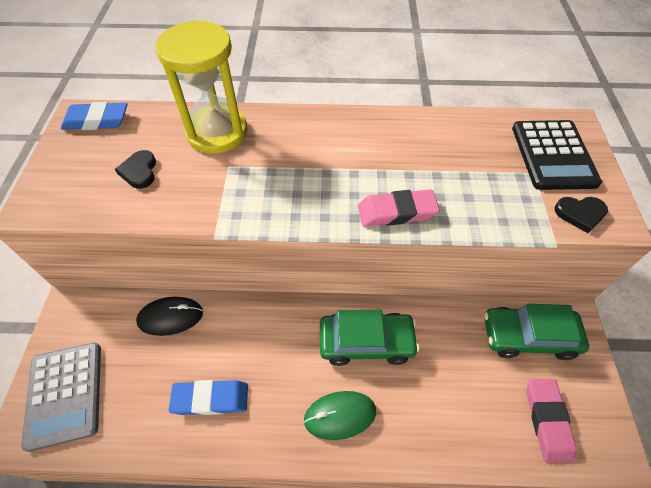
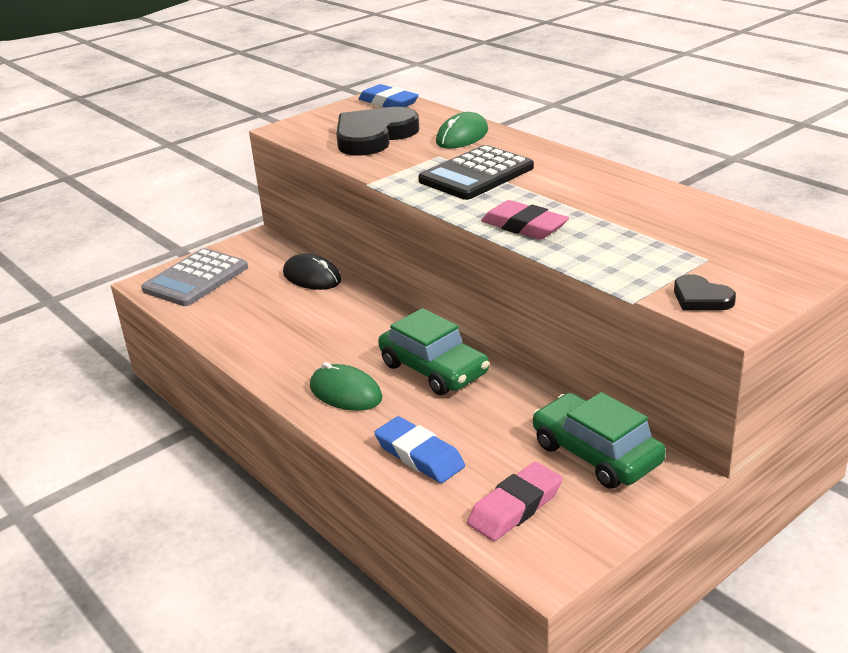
camera: 50 degrees right, 25 degrees down
black heart [115,150,156,189] -> black heart [336,107,419,155], size x2.13
yellow hourglass [155,20,248,154] -> green mouse [436,112,488,149]
blue eraser [169,380,248,415] -> blue eraser moved to [374,416,465,483]
black calculator [512,120,602,190] -> black calculator moved to [418,145,534,200]

